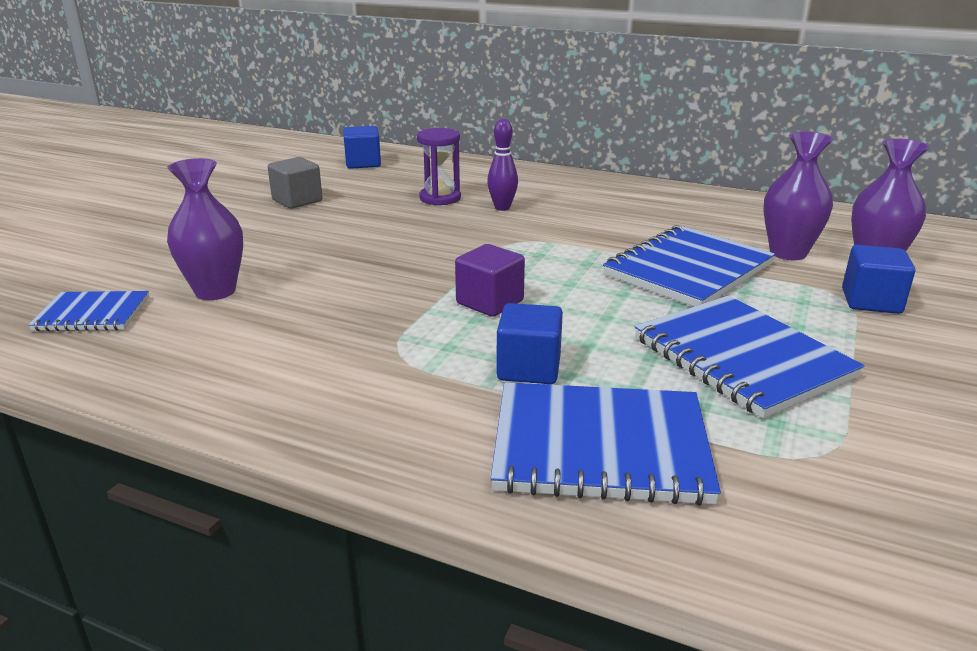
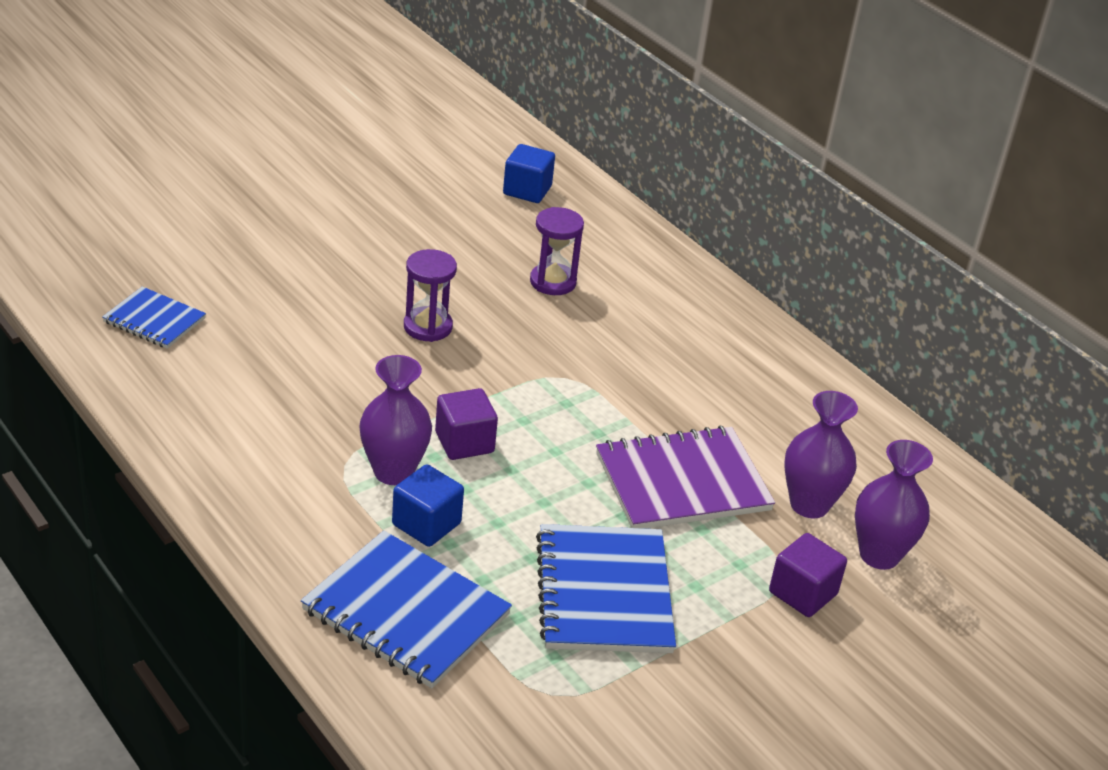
camera: 25 degrees right, 10 degrees up
purple vase [167,158,243,300] -> purple vase moved to [359,355,432,485]
grey cube [268,157,323,209] -> none
purple bowling pin [487,119,518,211] -> none
blue notebook [603,225,775,306] -> purple notebook [596,426,775,529]
blue cube [842,245,915,314] -> purple cube [769,533,847,617]
none -> purple hourglass [404,249,457,342]

